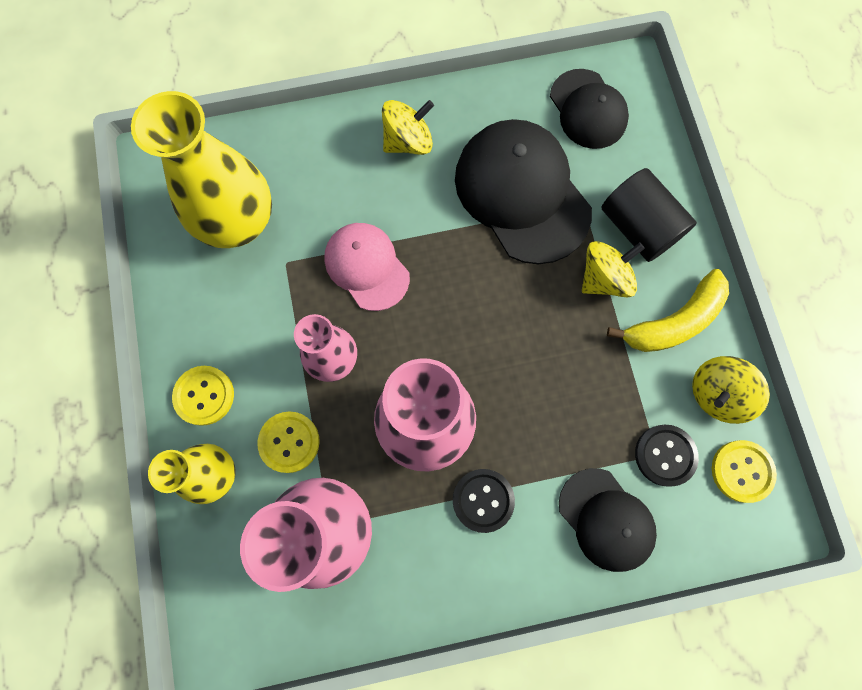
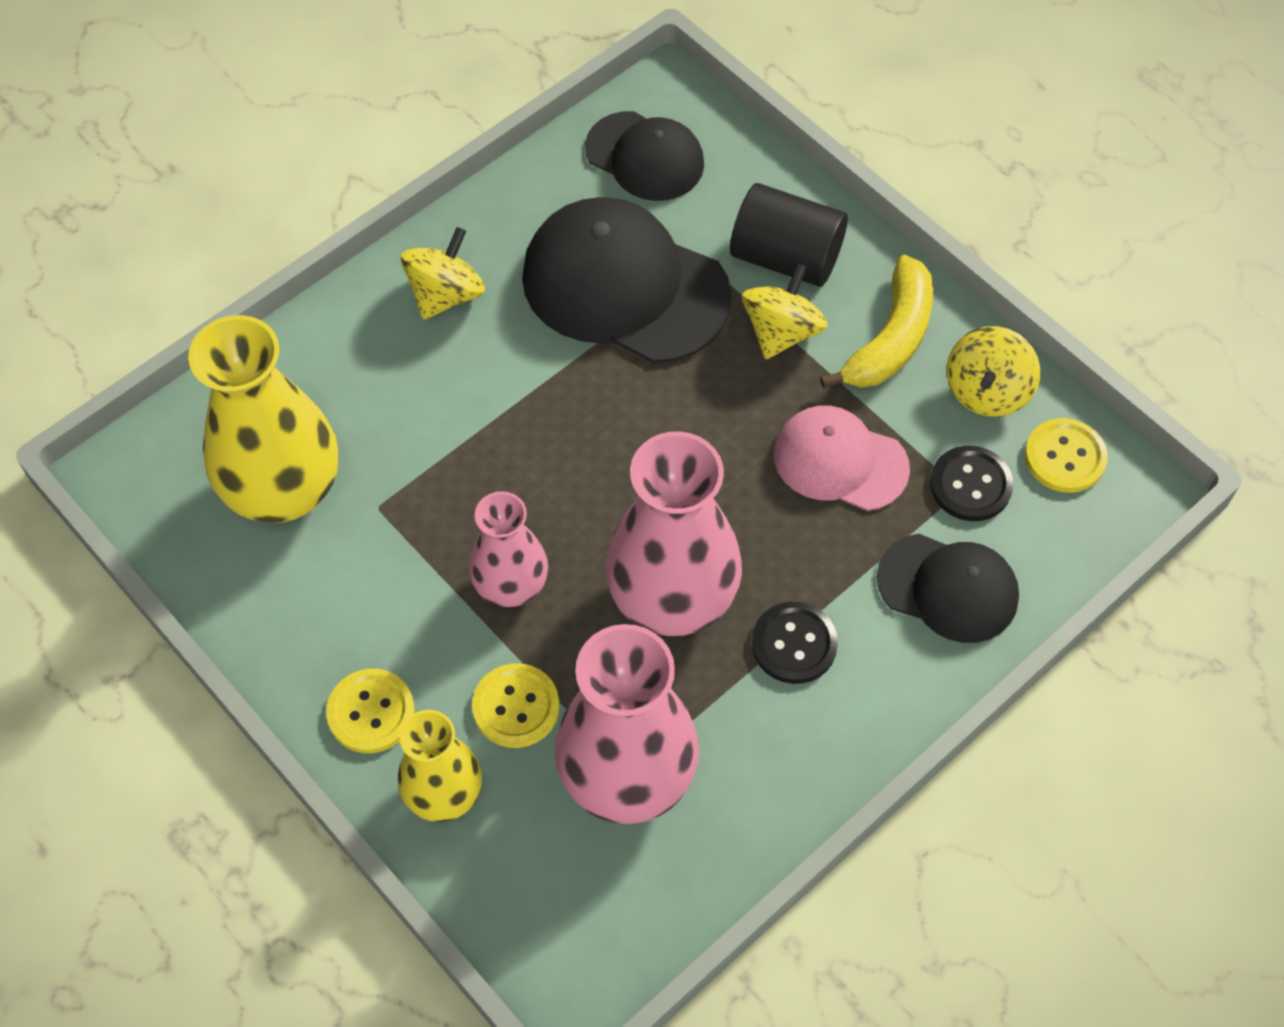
camera: 30 degrees left, 15 degrees down
pink cap [324,223,410,311] -> pink cap moved to [774,405,910,511]

